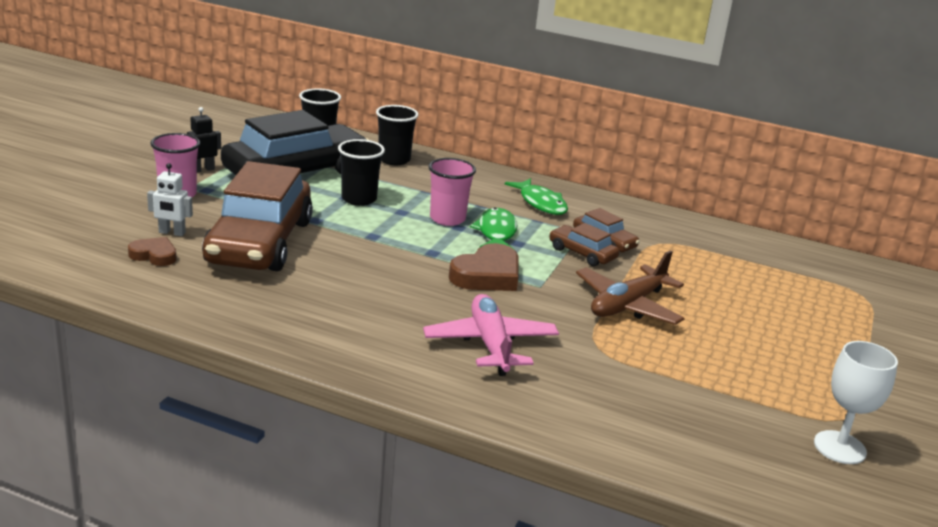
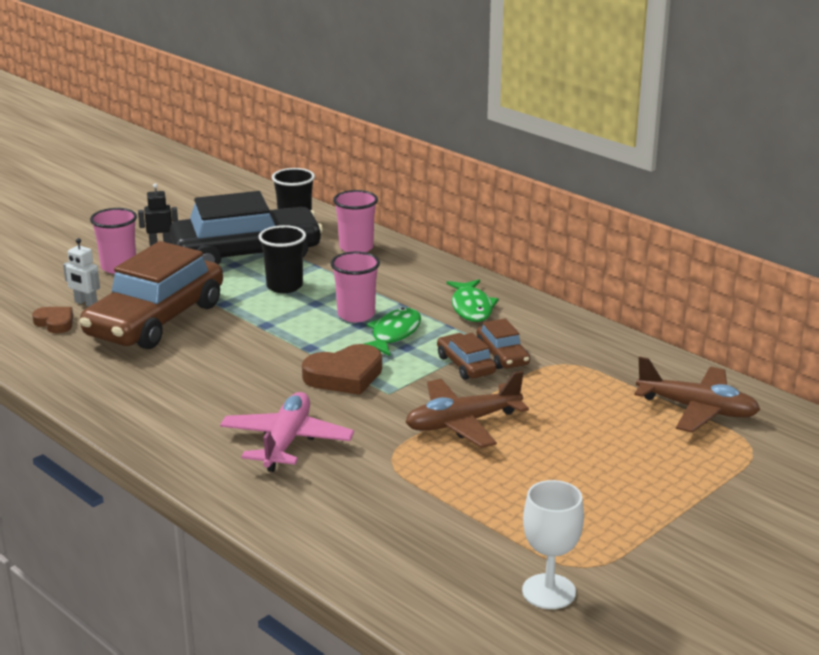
camera: 25 degrees right, 0 degrees up
black cup [376,105,419,165] -> pink cup [333,190,378,252]
none -> brown plane [634,356,760,432]

